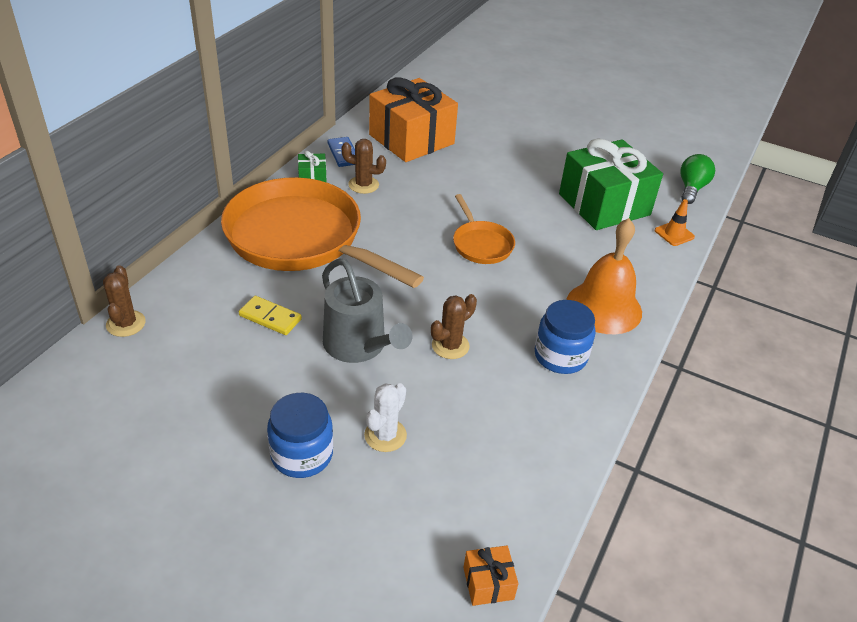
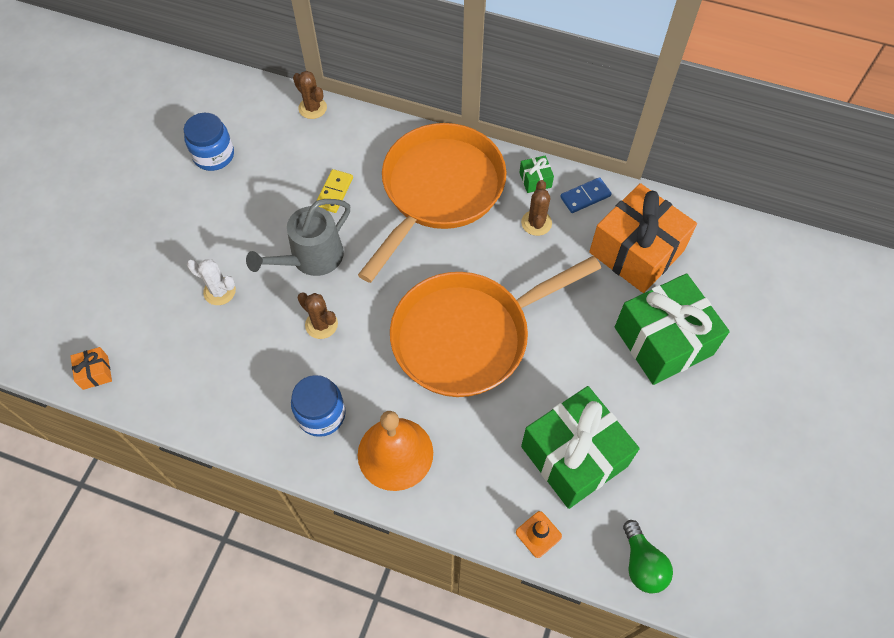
camera: 85 degrees right, 20 degrees up
brown cactus [103,265,146,337] -> brown cactus turned 60 degrees clockwise [293,71,327,119]
blue jar [267,393,333,478] -> blue jar moved to [184,113,234,171]
orange pan [453,194,515,264] -> orange pan [390,256,601,397], size x2.19
green light bulb [680,154,715,204] -> green light bulb turned 60 degrees clockwise [623,520,673,593]
none -> green gift [615,273,730,385]

